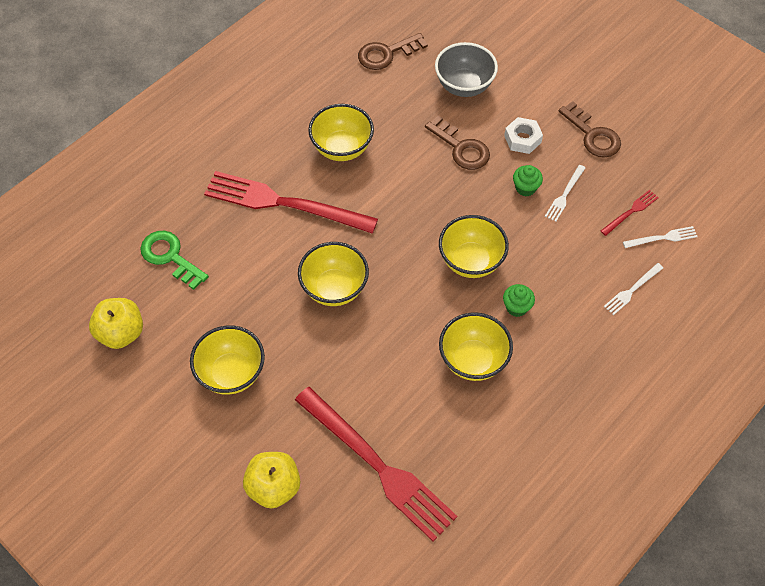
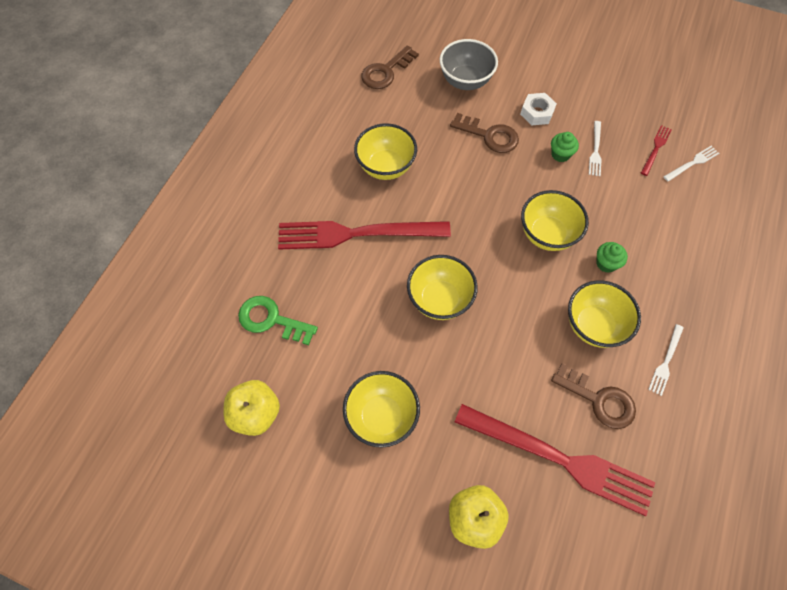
camera: 20 degrees left, 5 degrees up
brown key [558,101,621,158] -> brown key moved to [551,364,636,429]
white fork [604,263,663,315] -> white fork moved to [648,324,683,396]

